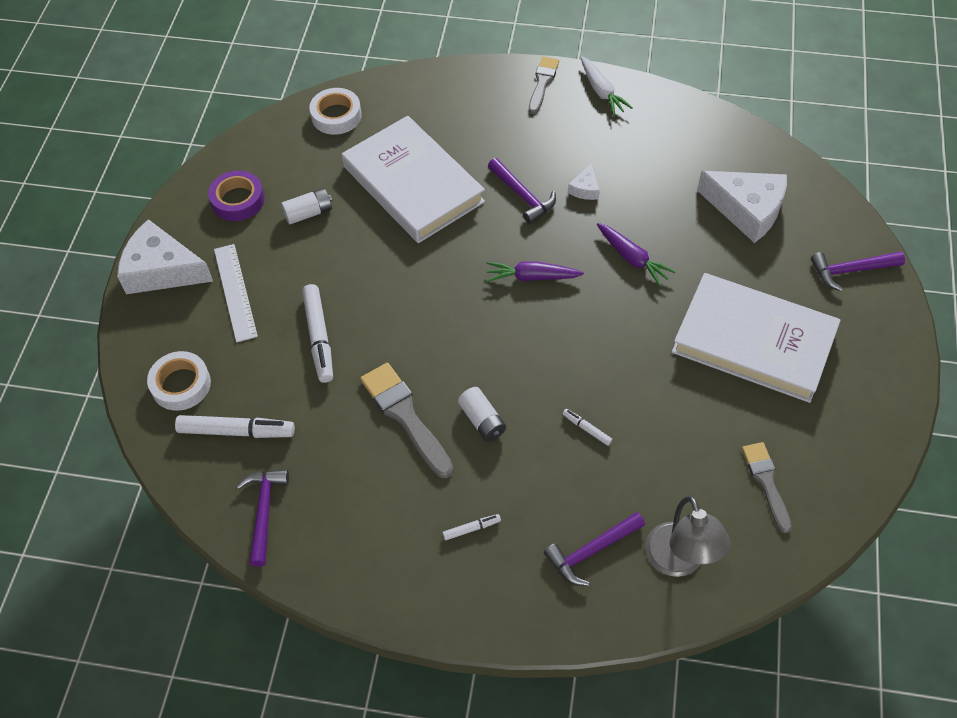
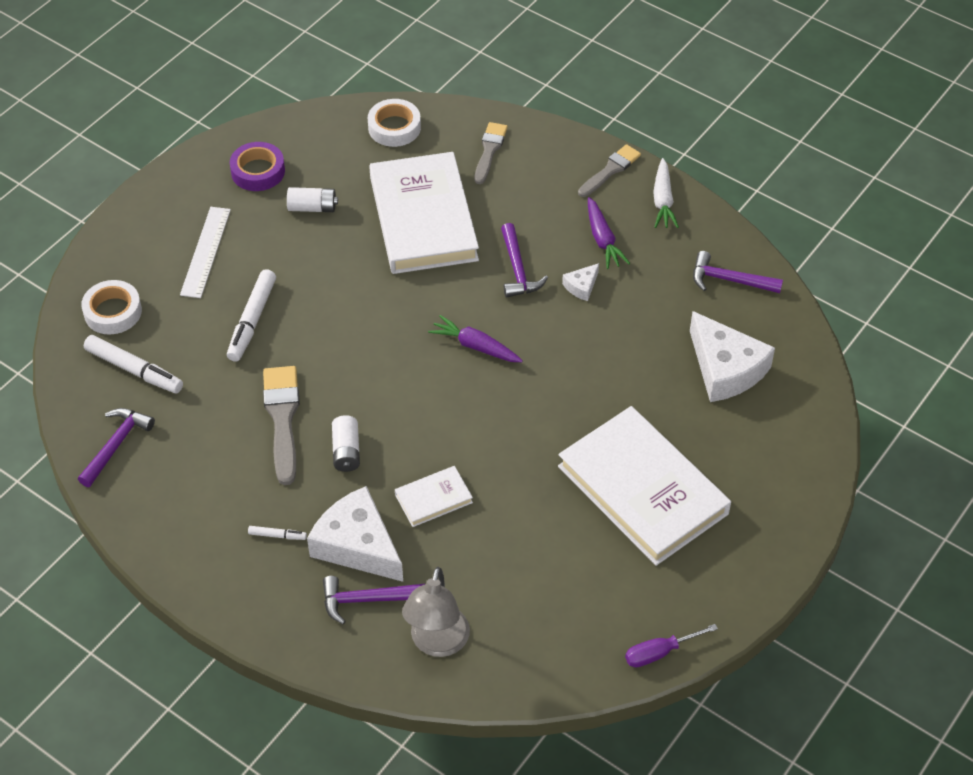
camera: 25 degrees right, 5 degrees down
white cheese [117,219,213,294] -> white cheese moved to [307,486,403,582]
white marker [563,409,612,446] -> white book [395,466,473,527]
purple carrot [597,223,676,286] -> purple carrot moved to [588,197,630,269]
grey brush [742,442,792,533] -> grey brush moved to [474,122,508,184]
purple hammer [811,251,905,291] -> purple hammer moved to [693,251,783,293]
none -> purple screwdriver [625,624,718,667]

